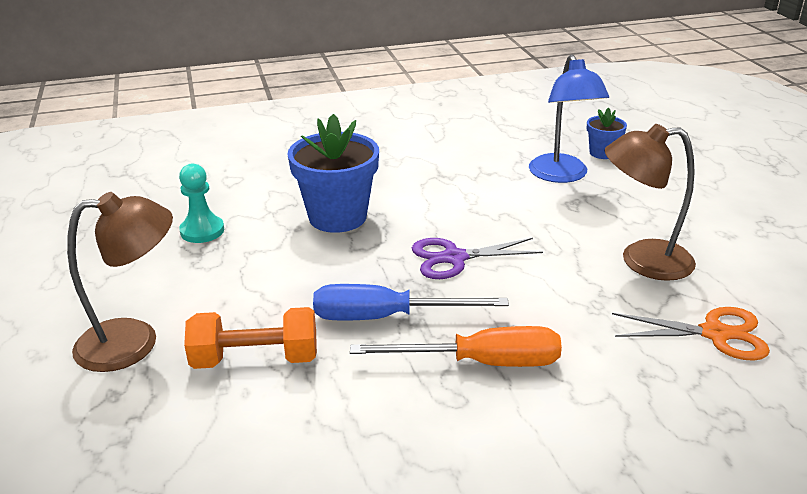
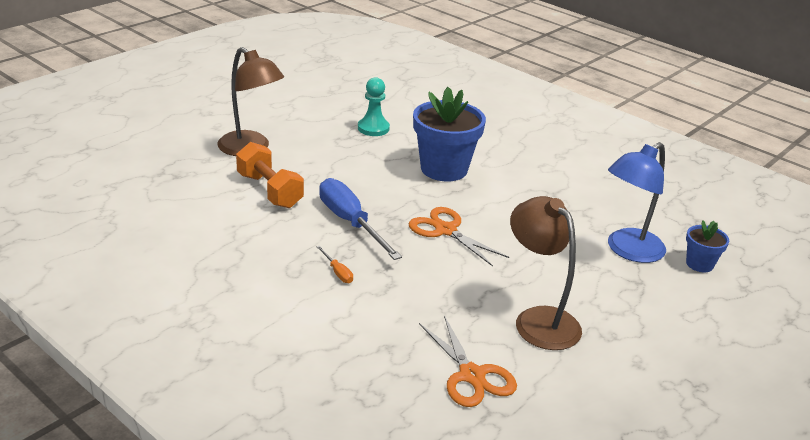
camera: 55 degrees right, 0 degrees up
orange screwdriver [350,326,562,367] -> orange screwdriver [316,246,353,283], size x0.42
purple scissors [412,238,543,279] -> orange scissors [409,207,509,266]

